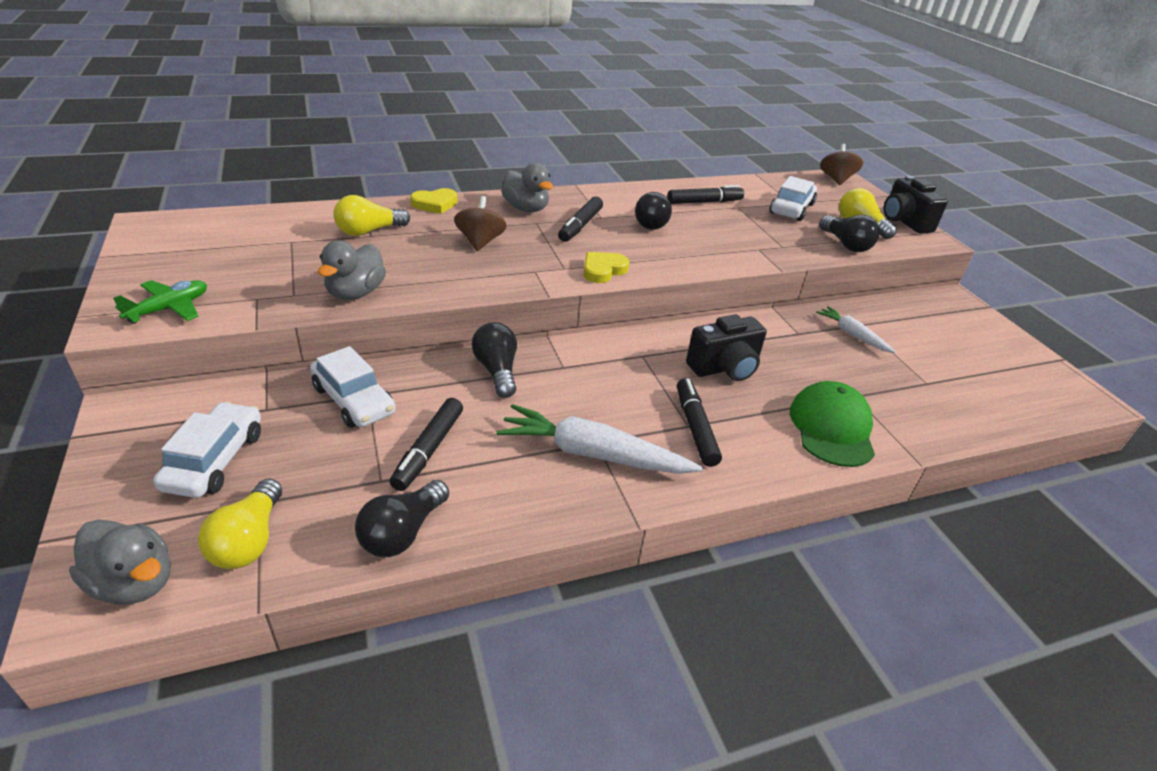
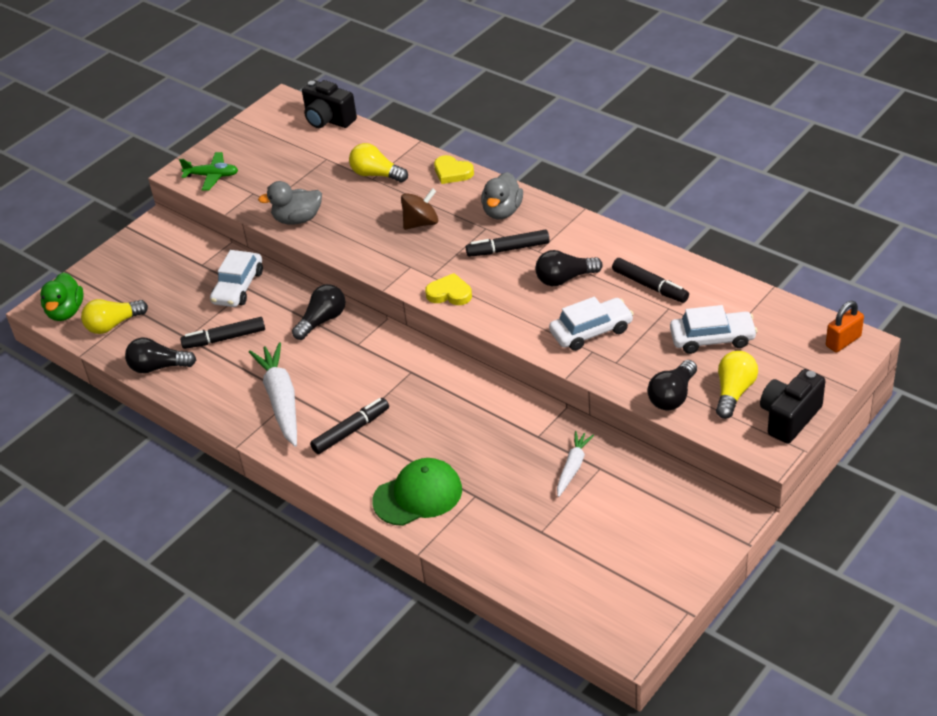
camera: 65 degrees right, 5 degrees up
grey duck [69,519,171,604] -> green duck [41,272,84,321]
white car [153,402,261,498] -> white car moved to [549,297,634,351]
black camera [686,314,767,381] -> black camera moved to [302,80,357,128]
brown spinning top [820,144,863,185] -> orange padlock [826,301,864,352]

